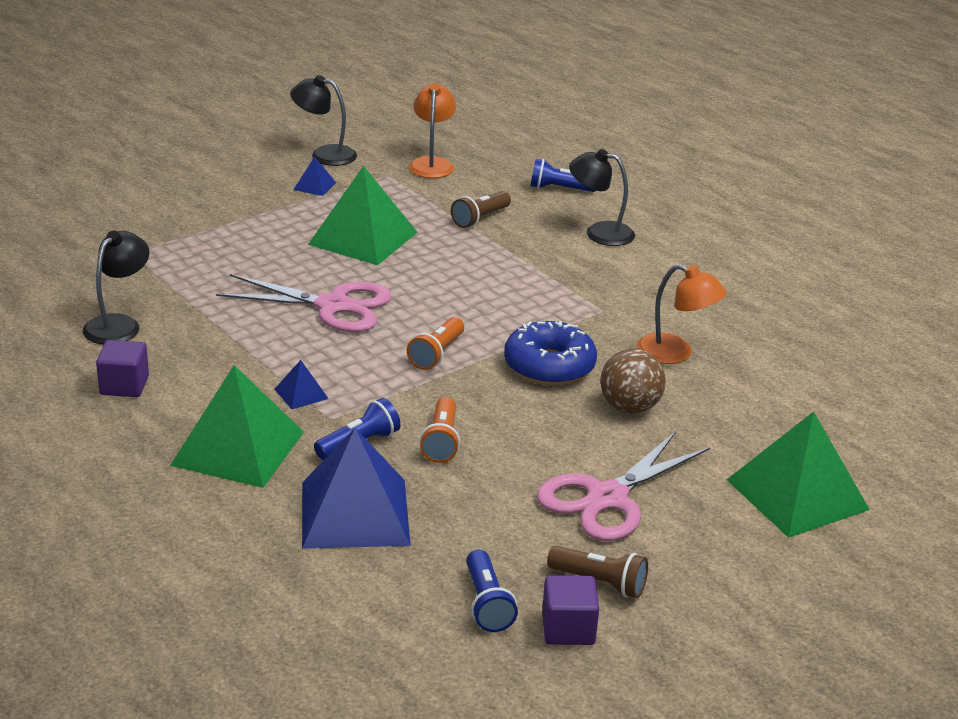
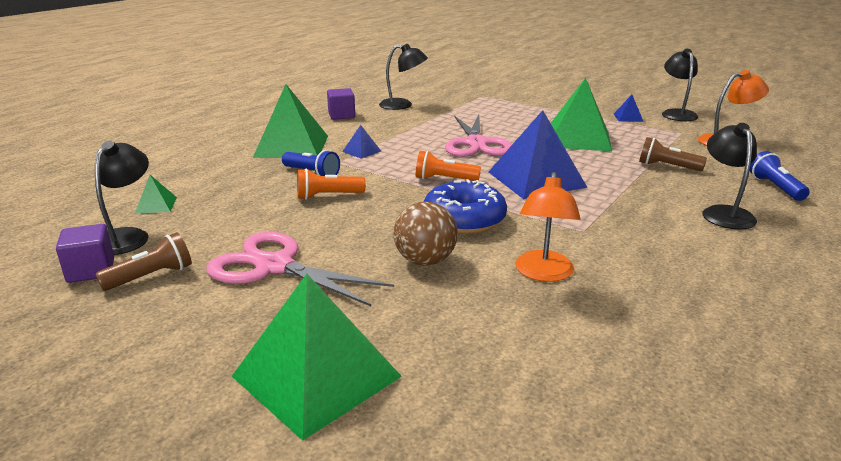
camera: 75 degrees right, 5 degrees down
blue pyramid [302,428,411,549] -> blue pyramid moved to [489,110,588,199]
blue flashlight [466,550,518,632] -> black lamp [95,141,149,255]
brown flashlight [547,546,648,598] -> brown flashlight turned 135 degrees counterclockwise [95,232,192,291]
none -> green pyramid [135,175,177,214]

